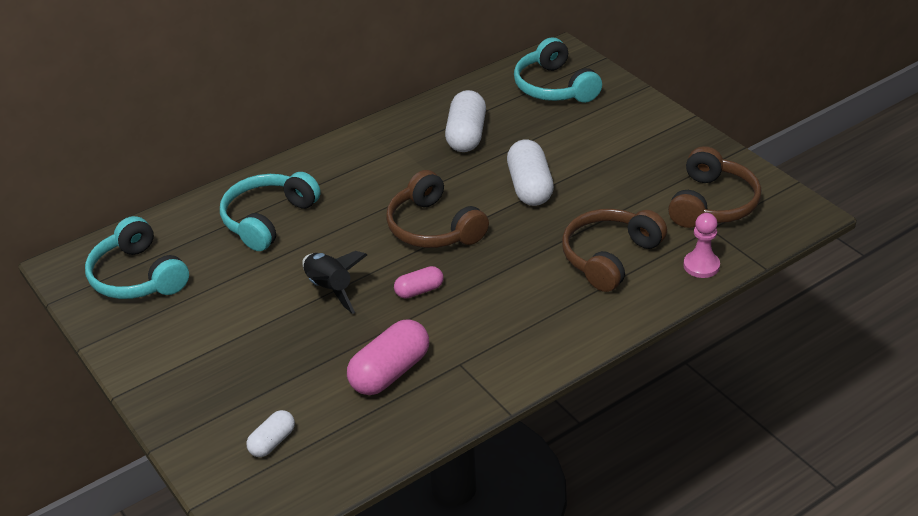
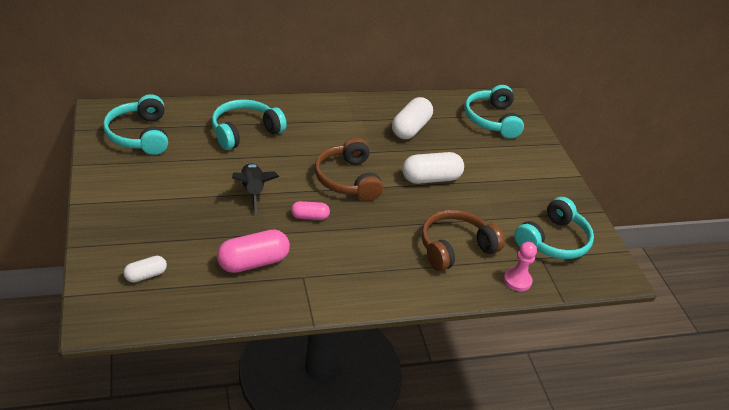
camera: 15 degrees right, 0 degrees up
white capsule [507,139,554,206] -> white capsule turned 60 degrees clockwise [402,152,464,184]
brown headphones [668,146,761,228] -> turquoise headphones [514,197,594,259]

